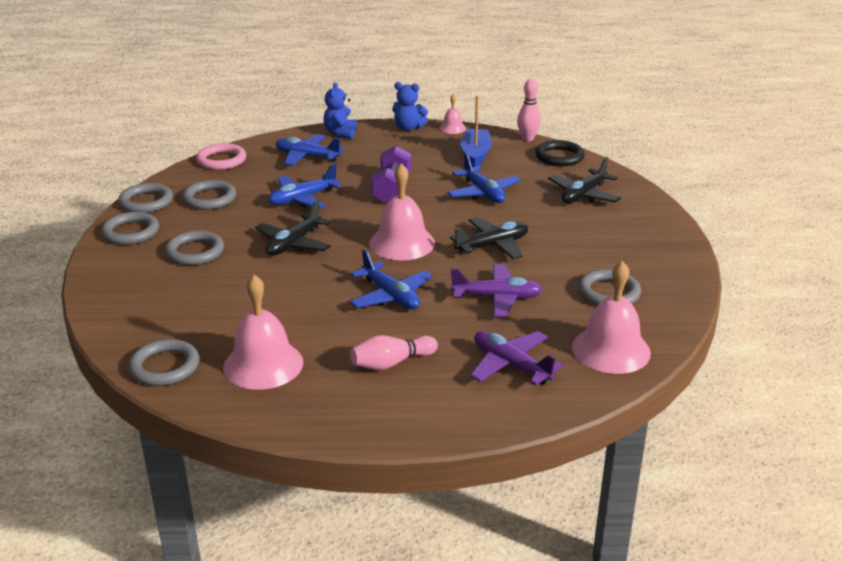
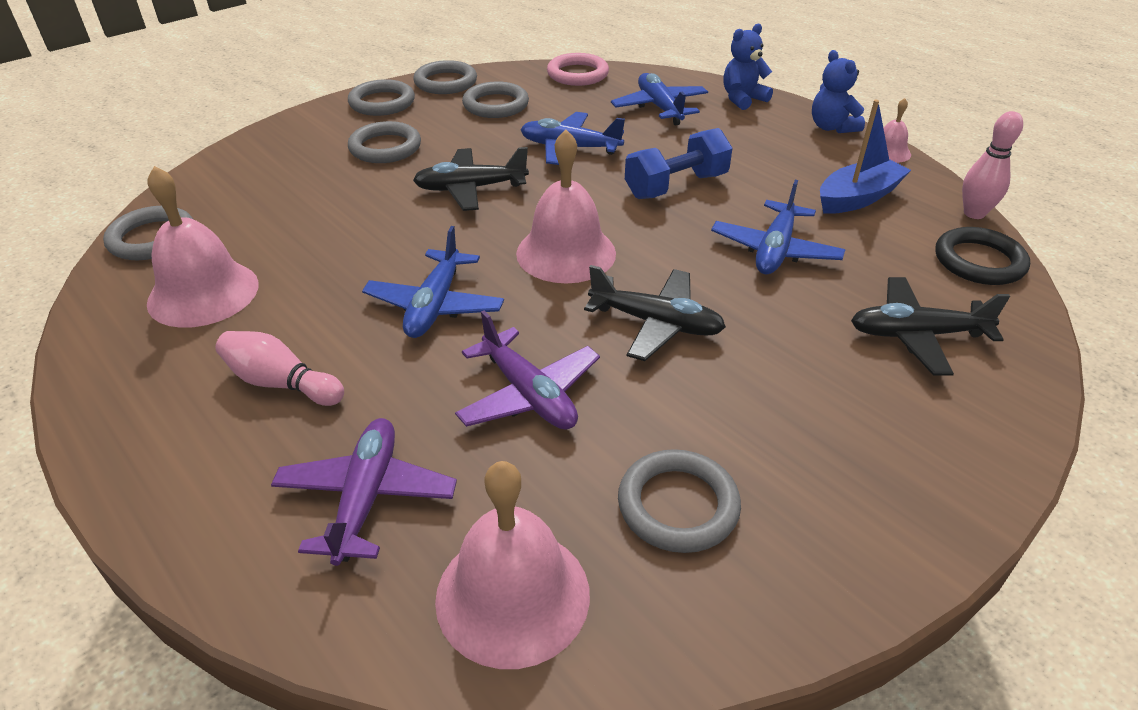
camera: 50 degrees right, 10 degrees up
purple dumbbell [371,145,411,204] -> blue dumbbell [625,128,733,199]

